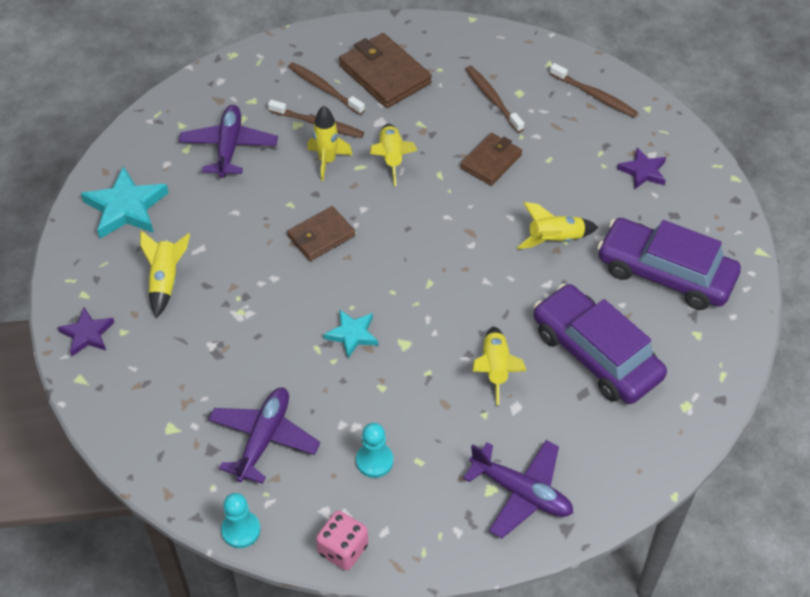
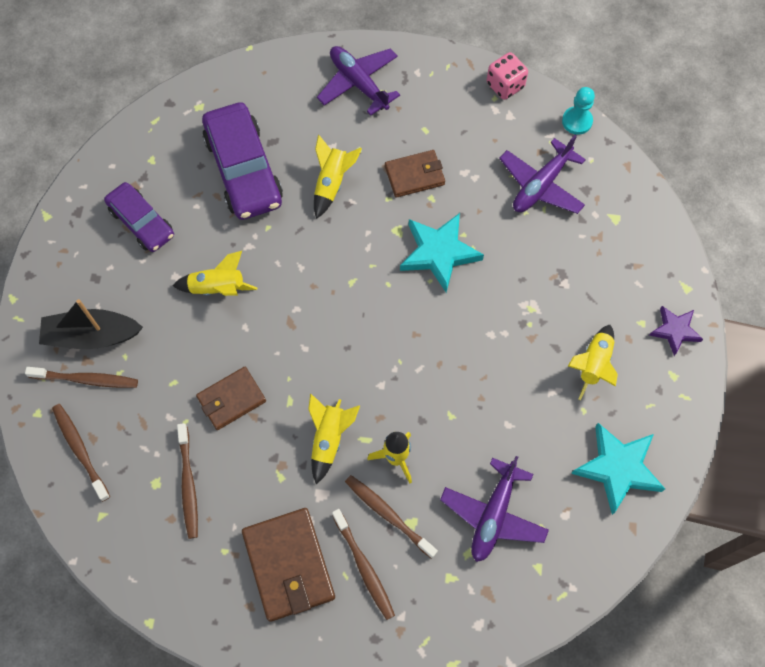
camera: 160 degrees left, 15 degrees up
brown wallet [287,206,355,261] -> brown wallet moved to [385,150,445,198]
turquoise star [323,309,378,358] -> turquoise star [400,213,484,293], size x1.66
turquoise pawn [356,423,393,478] -> none
purple car [597,218,741,310] -> purple car [104,182,174,252], size x0.63
purple star [617,148,666,190] -> black boat [39,299,143,349]
none -> brown toothbrush [25,367,138,388]

